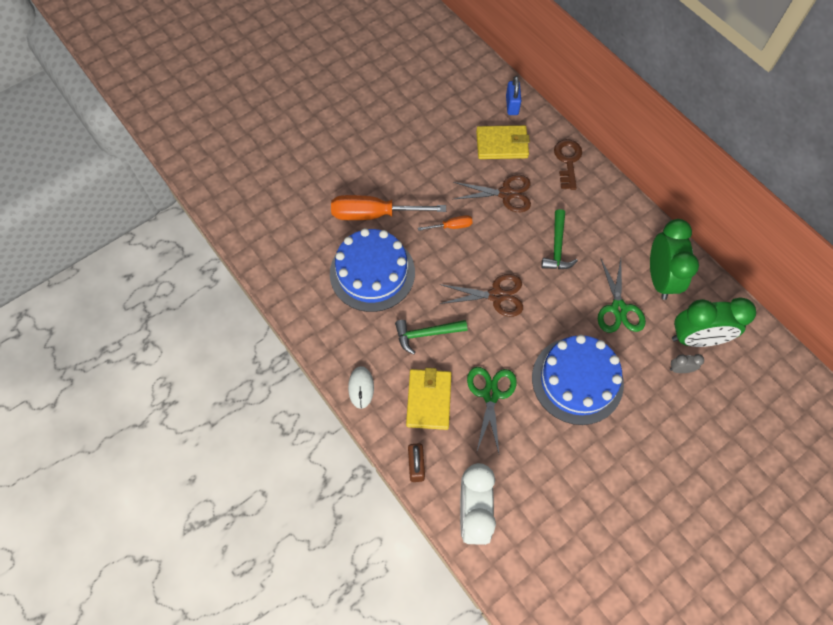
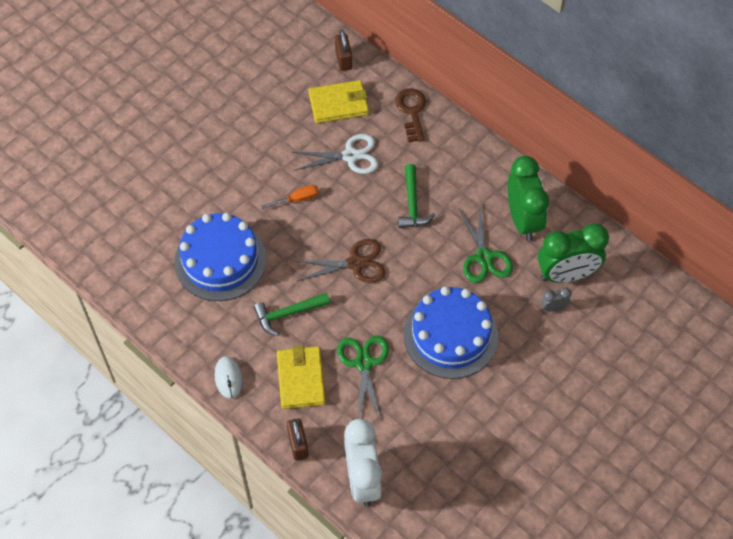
camera: 10 degrees left, 5 degrees down
orange screwdriver [331,195,446,220] -> none
brown scissors [453,175,531,212] -> white scissors [292,134,379,174]
blue padlock [506,76,521,115] -> brown padlock [335,30,352,71]

